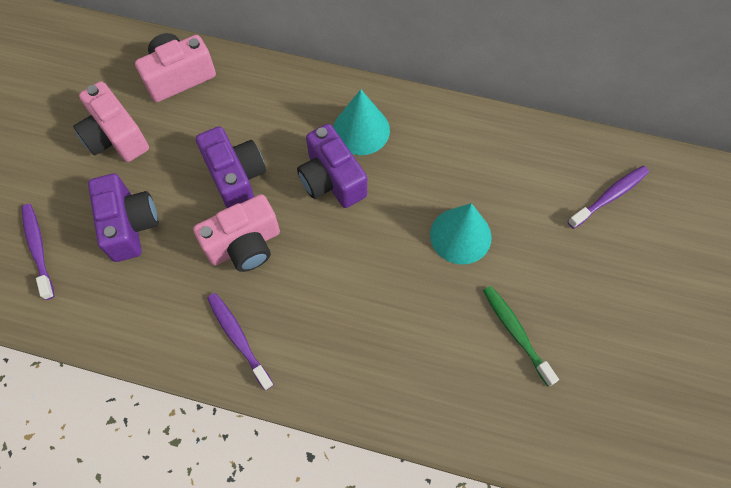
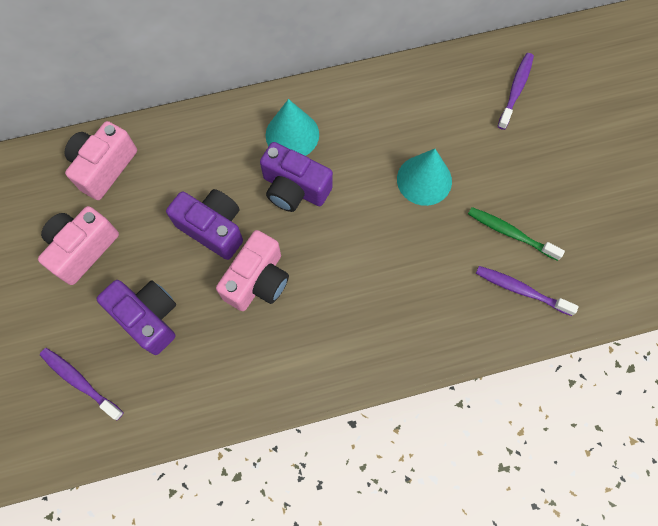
camera: 30 degrees left, 5 degrees up
pink camera [73,81,149,162] -> pink camera turned 105 degrees clockwise [38,206,119,285]
purple toothbrush [207,293,274,390] -> purple toothbrush moved to [476,266,579,316]

